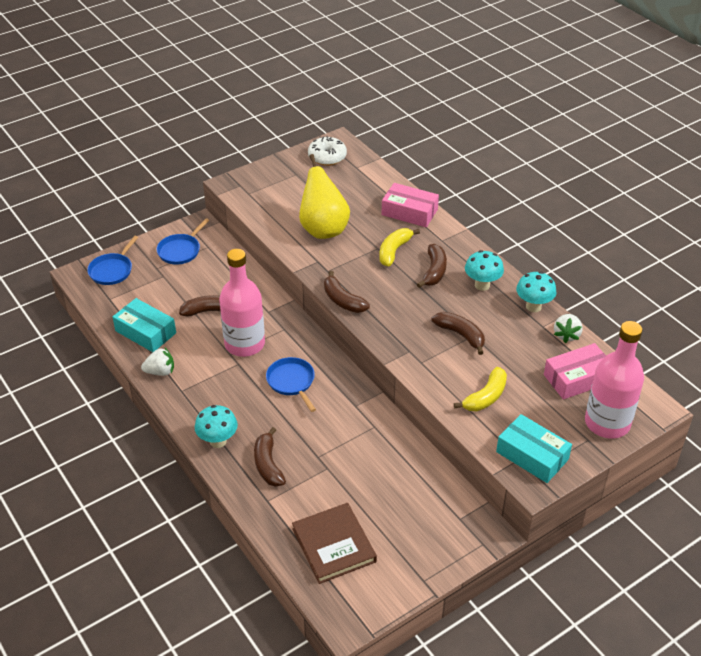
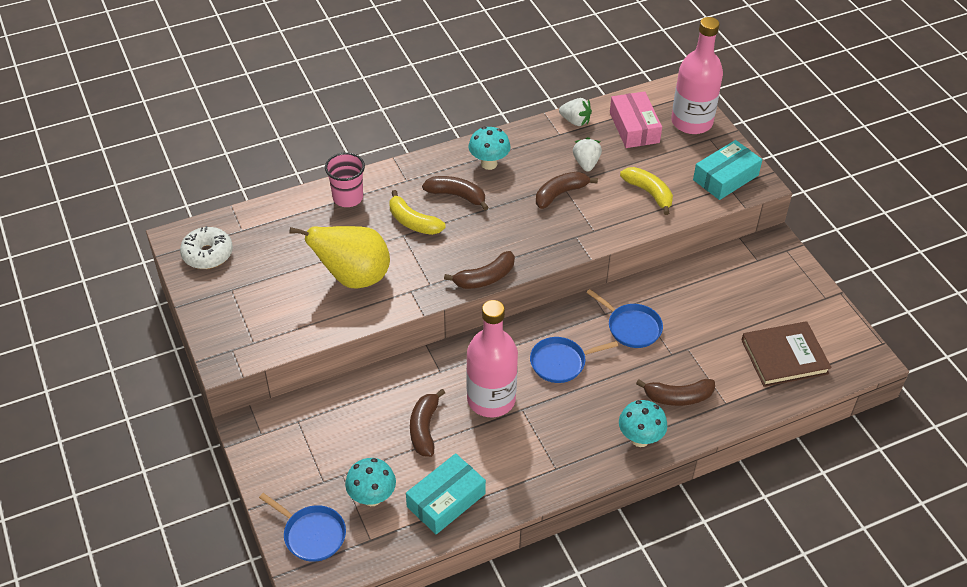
camera: 80 degrees left, 5 degrees up
white strawberry [141,348,174,376] -> white strawberry moved to [573,137,602,172]
blue pan [156,218,210,265] -> blue pan moved to [586,289,663,348]
pink box [382,183,439,227] -> pink cup [325,152,365,207]
turquoise mushroom [516,271,557,312] -> turquoise mushroom moved to [345,458,396,506]

